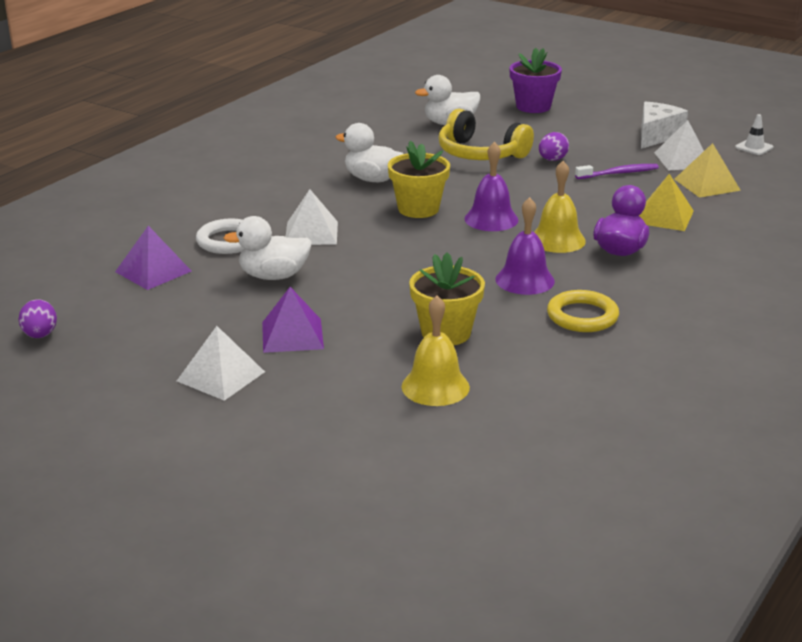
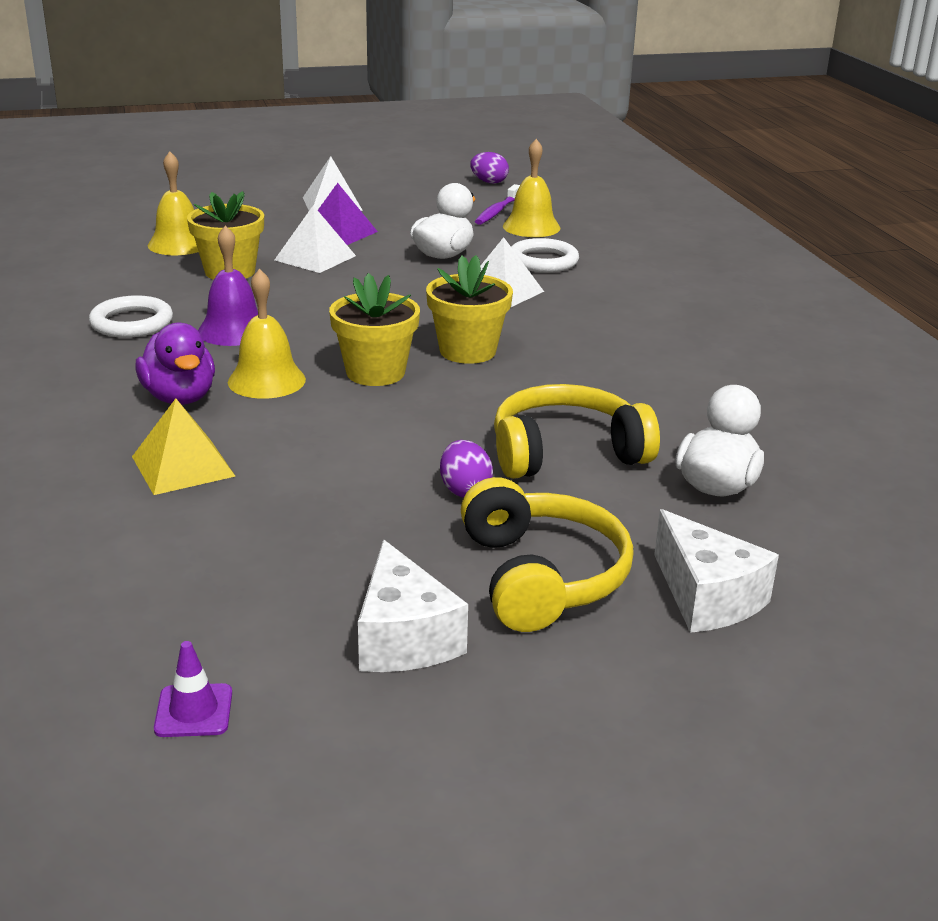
camera: 130 degrees right, 0 degrees up
purple pyramid [115,226,192,290] -> yellow bell [503,139,560,237]
white duck [335,123,403,182] -> none
purple bell [464,142,518,231] -> yellow flower pot [329,273,420,386]
purple flower pot [509,48,562,113] -> white cheese [654,509,779,633]
yellow ring [547,290,619,332] -> white ring [89,295,173,338]
purple toothbrush [575,164,659,179] -> purple toothbrush moved to [475,184,520,225]
white pyramid [654,120,704,170] -> white pyramid moved to [275,206,356,273]
yellow pyramid [674,143,741,198] -> none
white traffic cone [735,114,773,155] -> purple traffic cone [154,641,232,737]
none -> yellow headphones [461,477,634,632]

